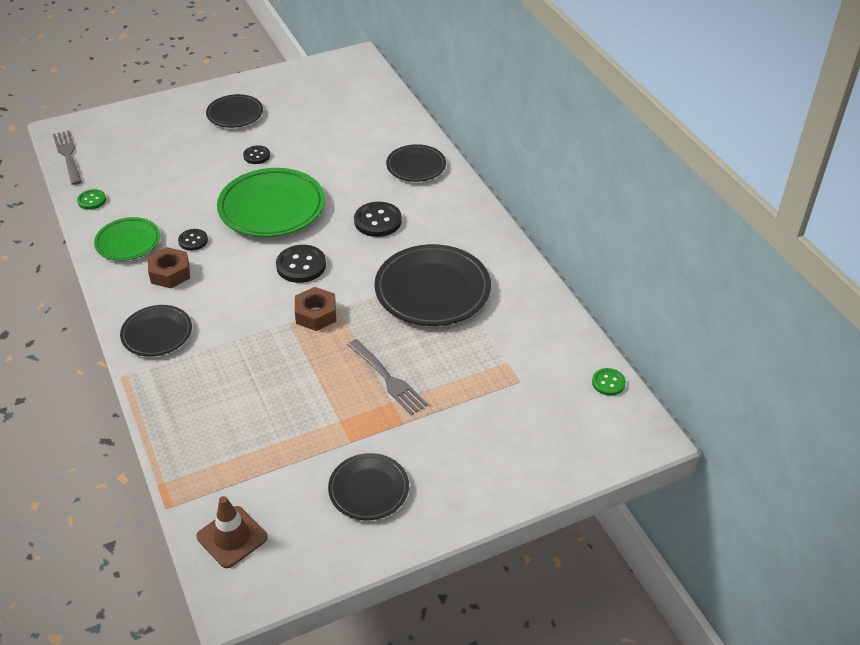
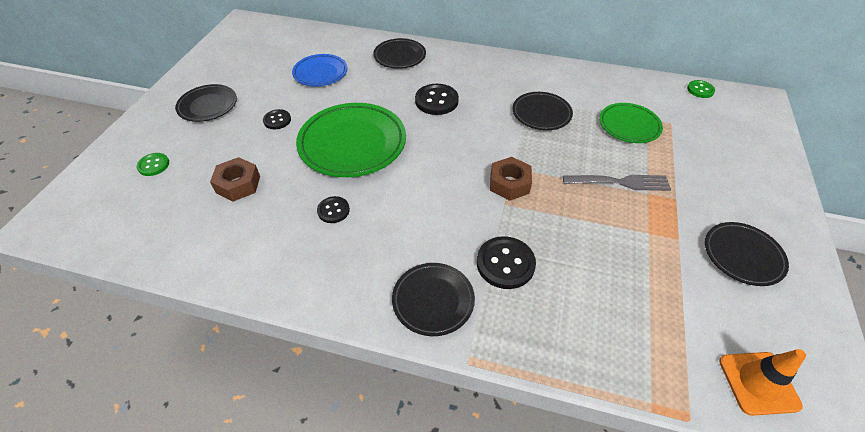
camera: 50 degrees left, 5 degrees up
grey fork [53,130,82,185] -> none
green button [77,189,106,210] -> green button moved to [136,153,169,176]
green plate [94,217,160,261] -> green plate moved to [599,103,663,143]
brown nut [148,247,190,288] -> brown nut moved to [210,157,260,201]
brown traffic cone [197,496,268,568] -> orange traffic cone [719,349,806,416]
black button [276,245,326,283] -> black button moved to [477,236,536,289]
black plate [375,244,491,326] -> black plate [512,92,573,130], size x0.59
none -> blue plate [292,54,347,86]

